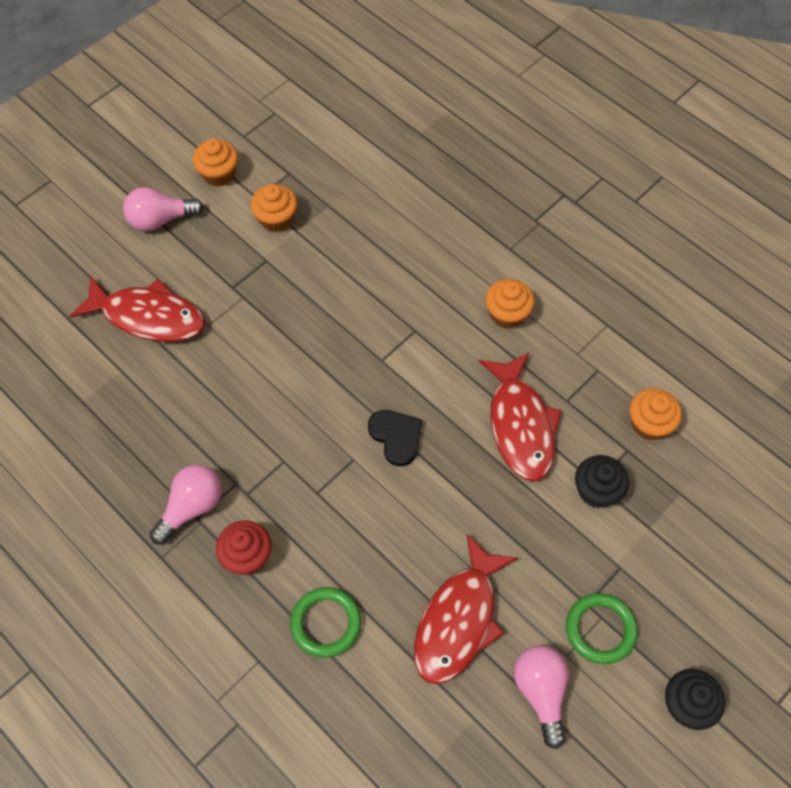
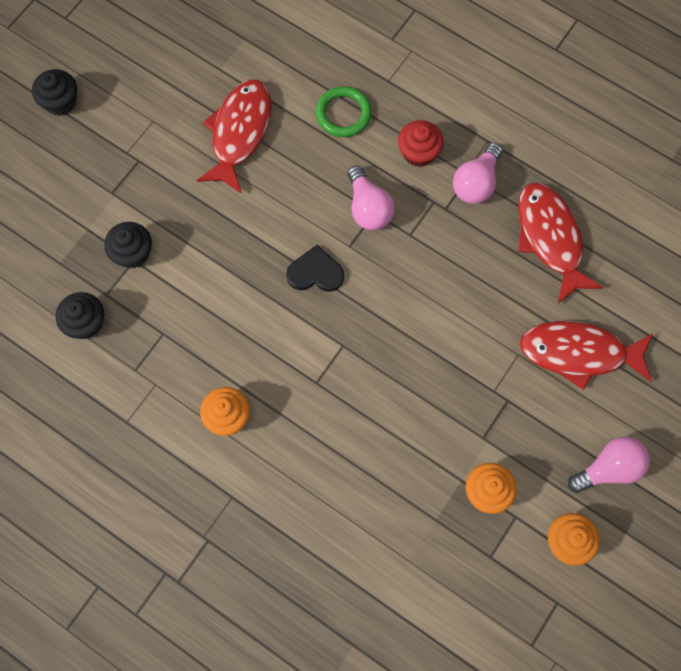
camera: 170 degrees right, 10 degrees up
black heart [368,410,422,466] -> black heart turned 135 degrees clockwise [286,245,344,292]
red fish [479,352,562,481] -> red fish moved to [518,183,603,304]
pink light bulb [514,646,569,749] -> pink light bulb moved to [348,165,395,230]
green ring [566,593,638,664] -> none
orange cupcake [629,388,682,440] -> black cupcake [56,292,104,339]

